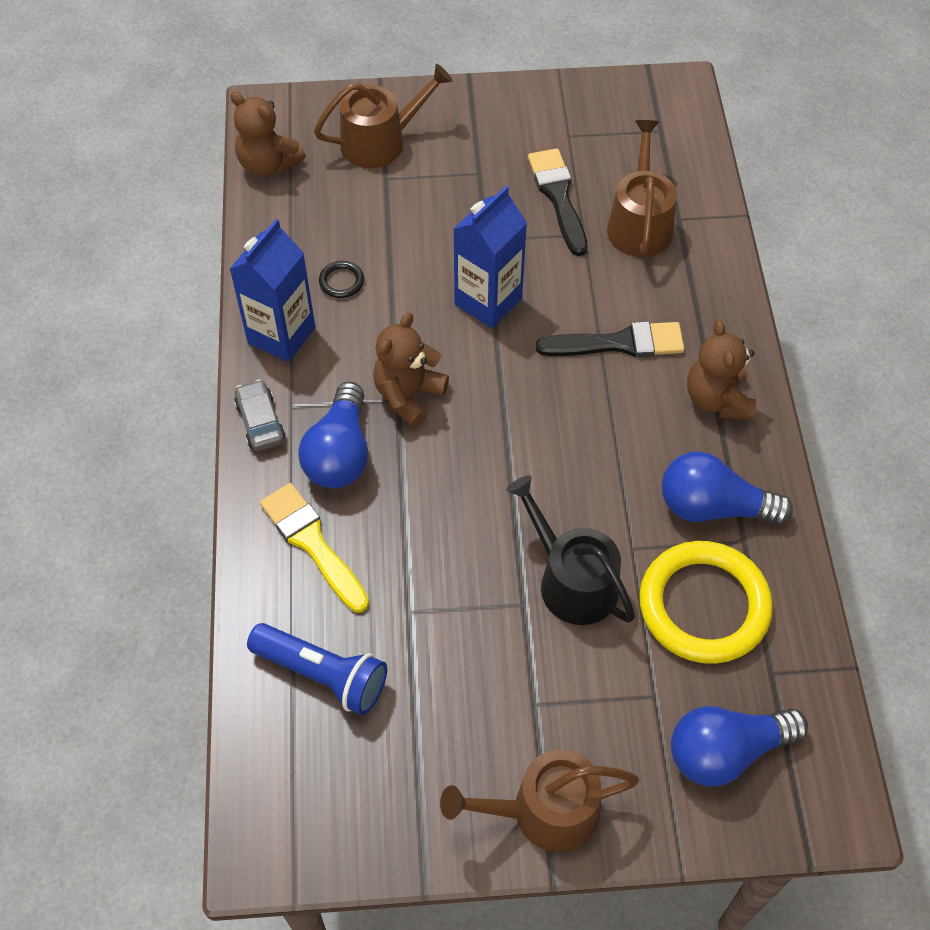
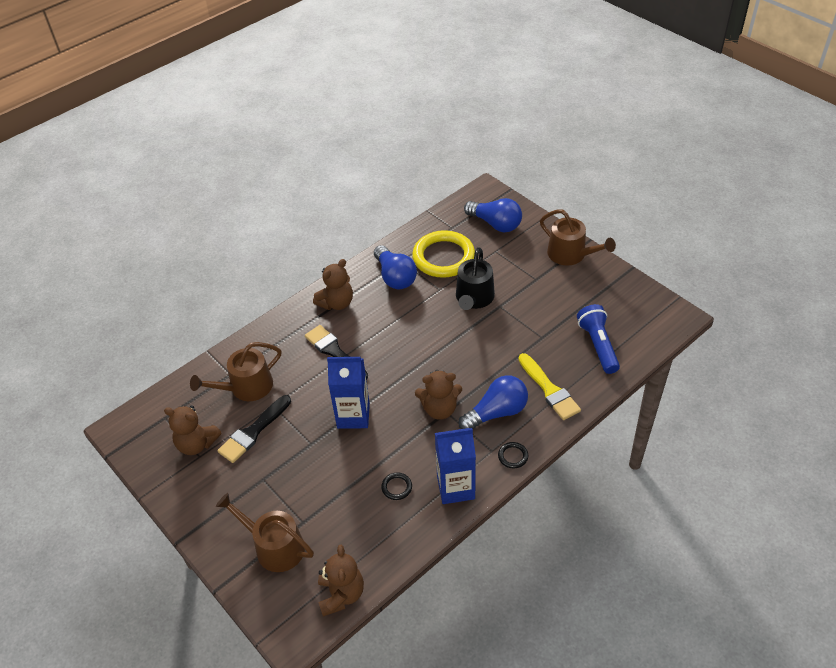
camera: 125 degrees left, 10 degrees down
grey car [234,379,286,451] -> black ring [498,442,528,469]
yellow brush [260,483,369,613] -> yellow brush turned 45 degrees counterclockwise [518,353,581,420]
none -> brown teddy bear [164,405,222,455]

